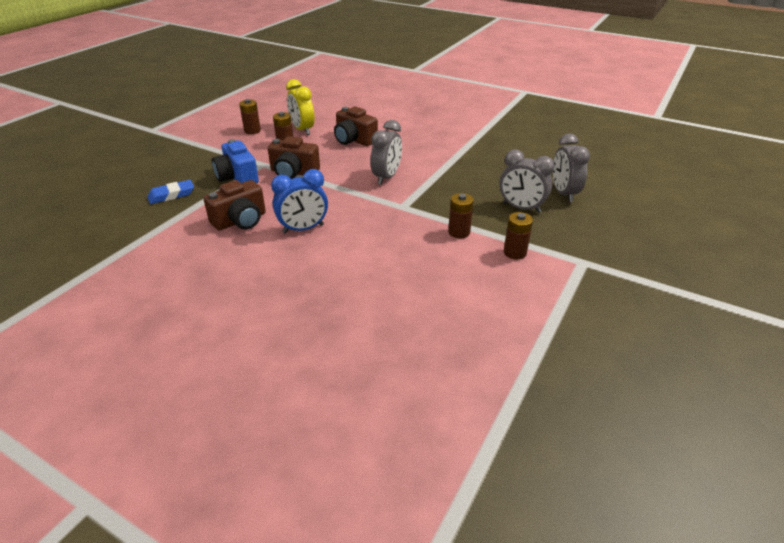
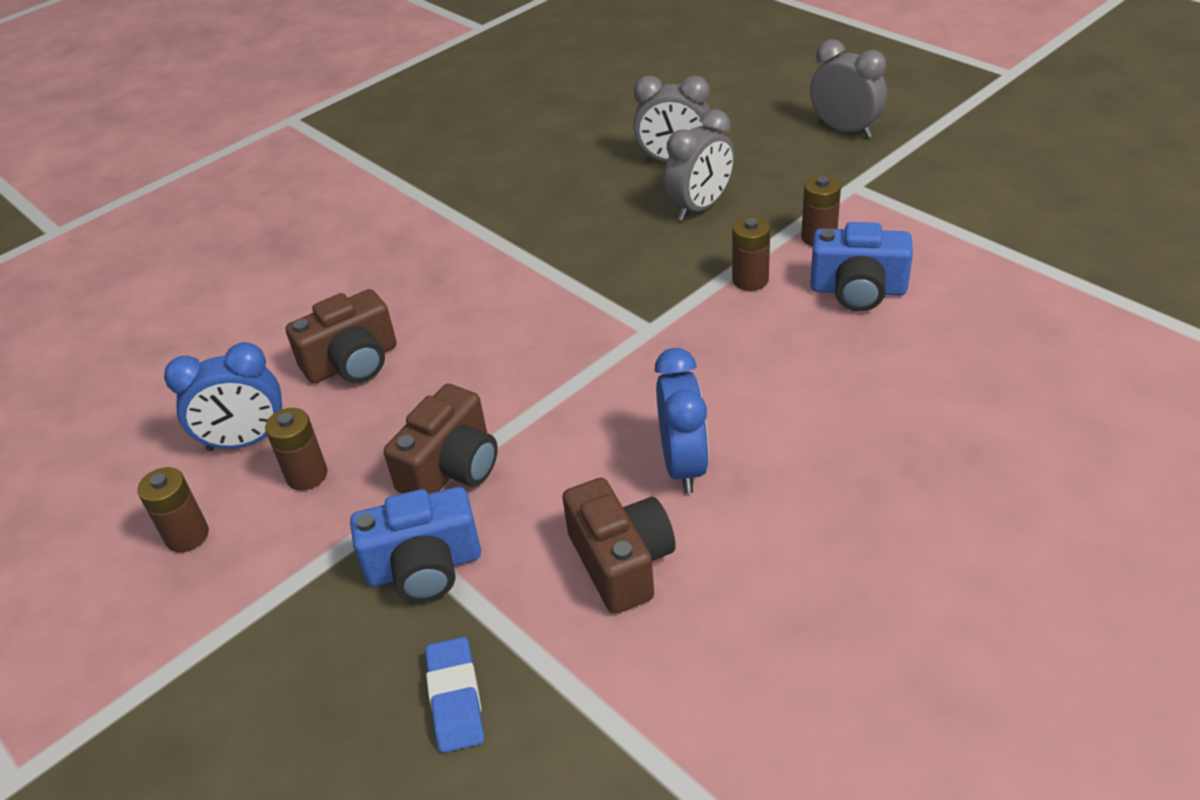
camera: 70 degrees left, 5 degrees up
yellow clock [286,79,315,135] -> blue clock [164,342,282,451]
grey clock [370,120,402,185] -> grey clock moved to [810,39,887,138]
none -> blue camera [810,222,913,311]

